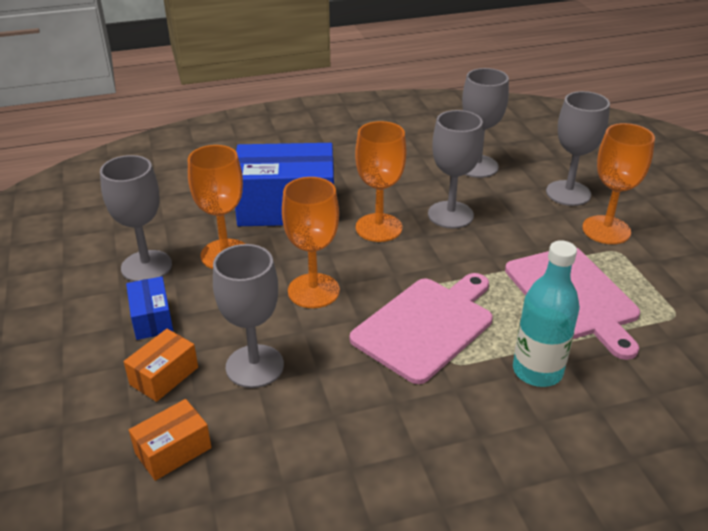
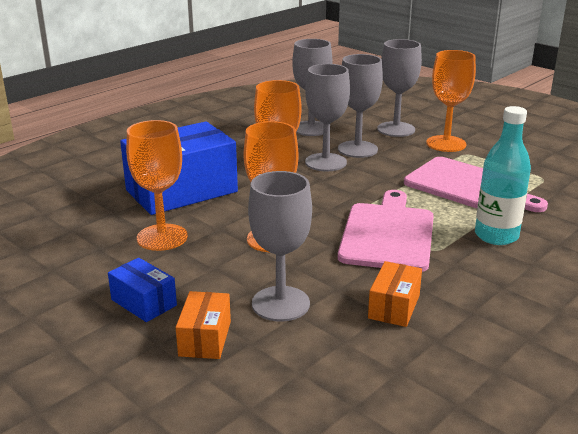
camera: 30 degrees left, 10 degrees down
grey goblet [100,155,172,282] -> grey goblet moved to [338,54,383,158]
orange box [129,399,211,481] -> orange box moved to [368,261,422,327]

